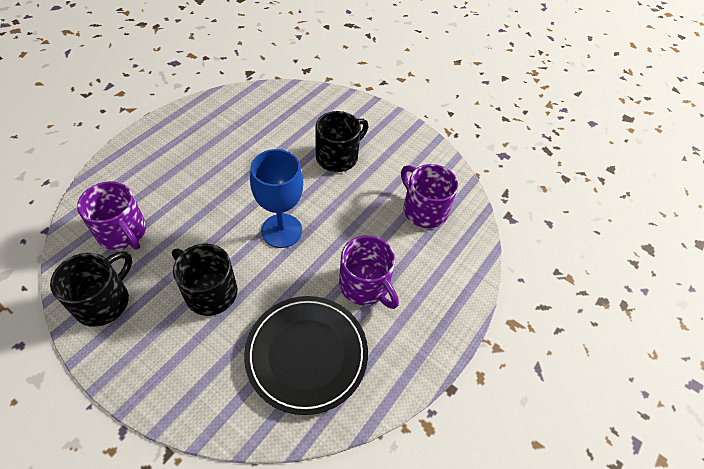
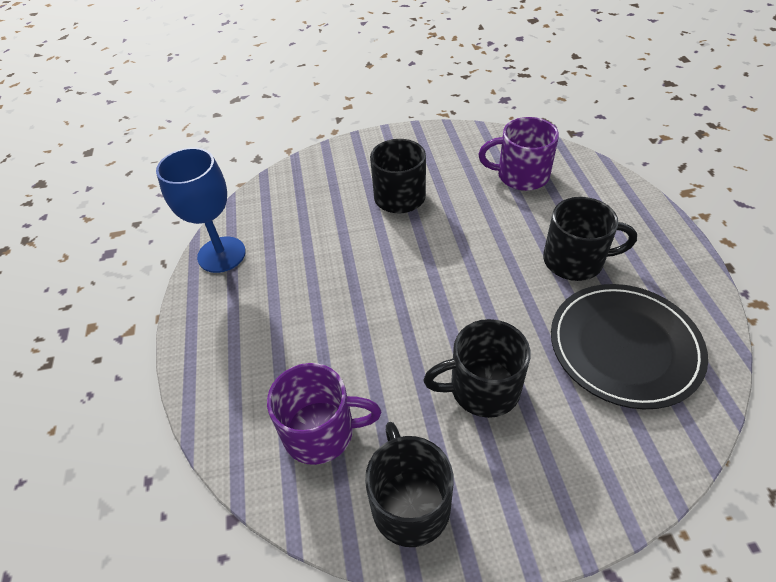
camera: 40 degrees left, 5 degrees down
blue goblet [250,149,303,248] -> blue goblet moved to [156,148,246,273]
purple mug [339,235,399,309] -> black mug [543,197,637,281]

